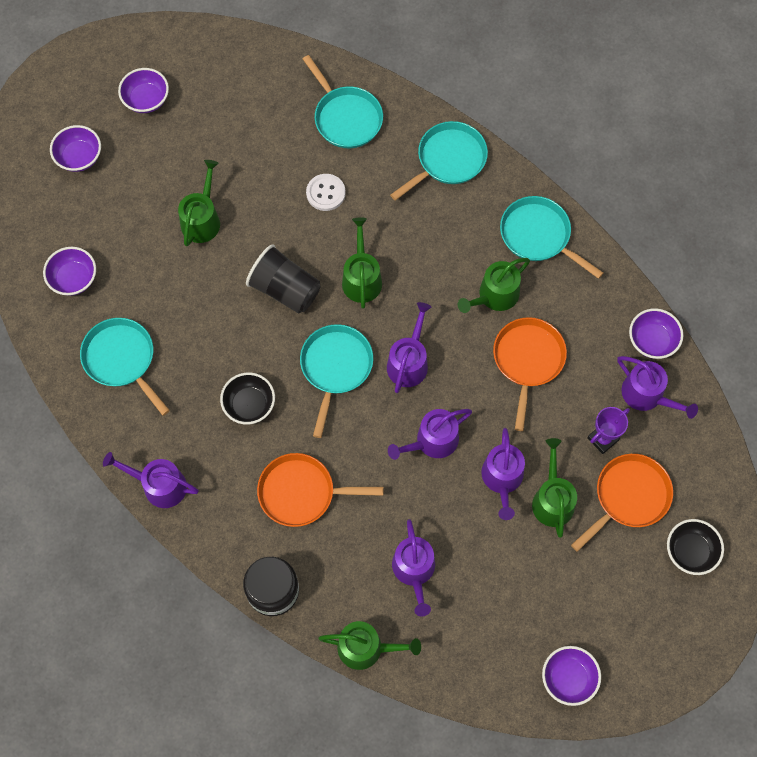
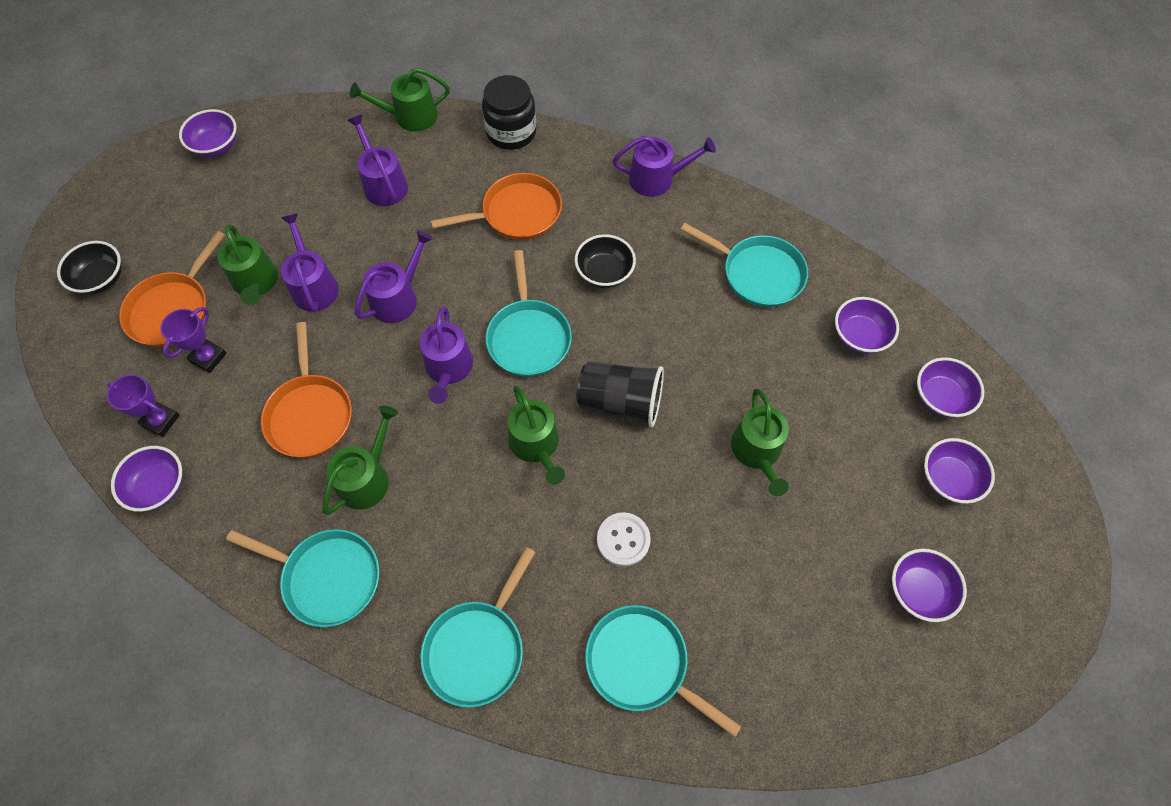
camera: 160 degrees right, 5 degrees down
purple watering can [617,356,698,419] -> purple trophy [107,374,180,437]
none -> purple bowl [917,357,984,418]

